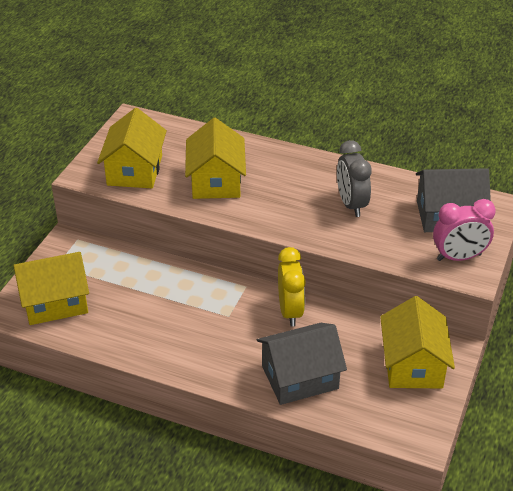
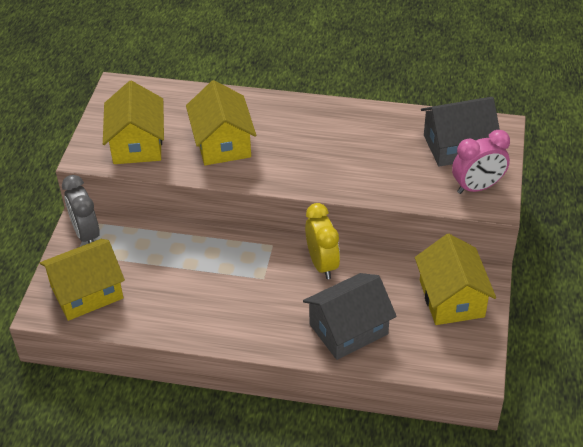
camera: 10 degrees left, 5 degrees up
grey clock [337,140,372,217] -> grey clock moved to [62,175,100,243]

